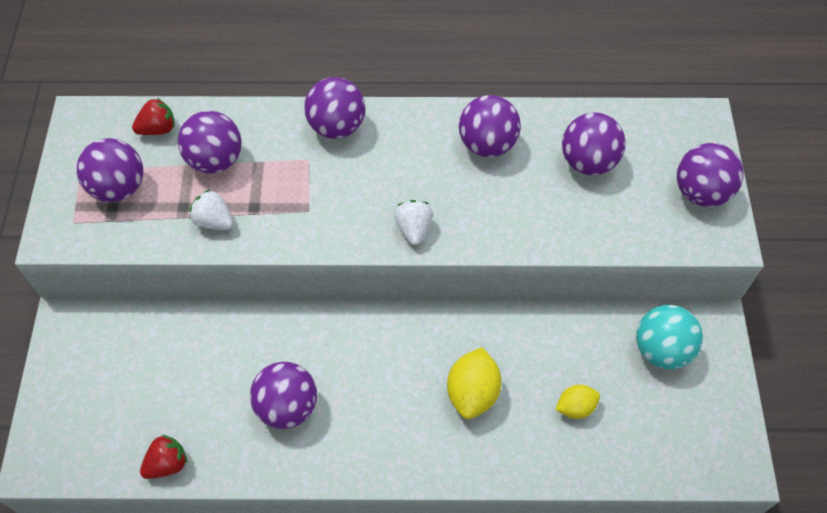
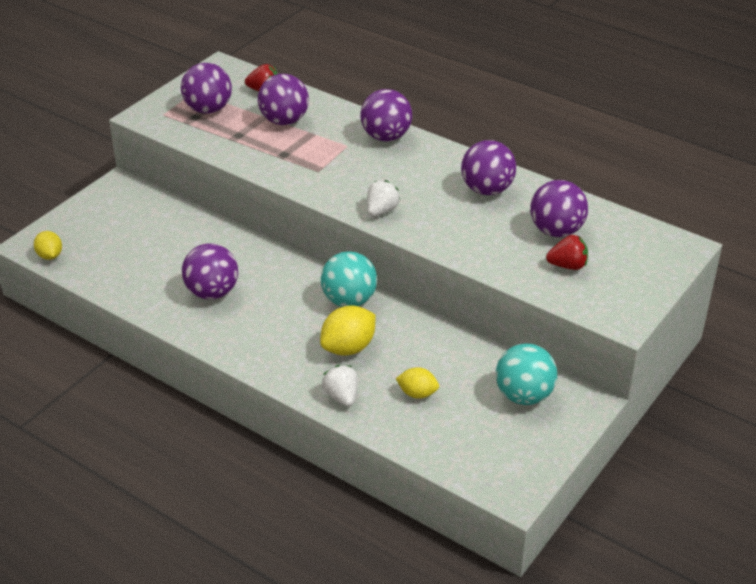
camera: 35 degrees right, 20 degrees down
red strawberry [140,435,187,479] -> red strawberry moved to [546,235,588,270]
white strawberry [189,189,233,230] -> white strawberry moved to [322,365,358,407]
purple ball [677,143,744,207] -> none
none -> yellow lemon [34,231,62,260]
none -> turquoise ball [321,251,377,307]

